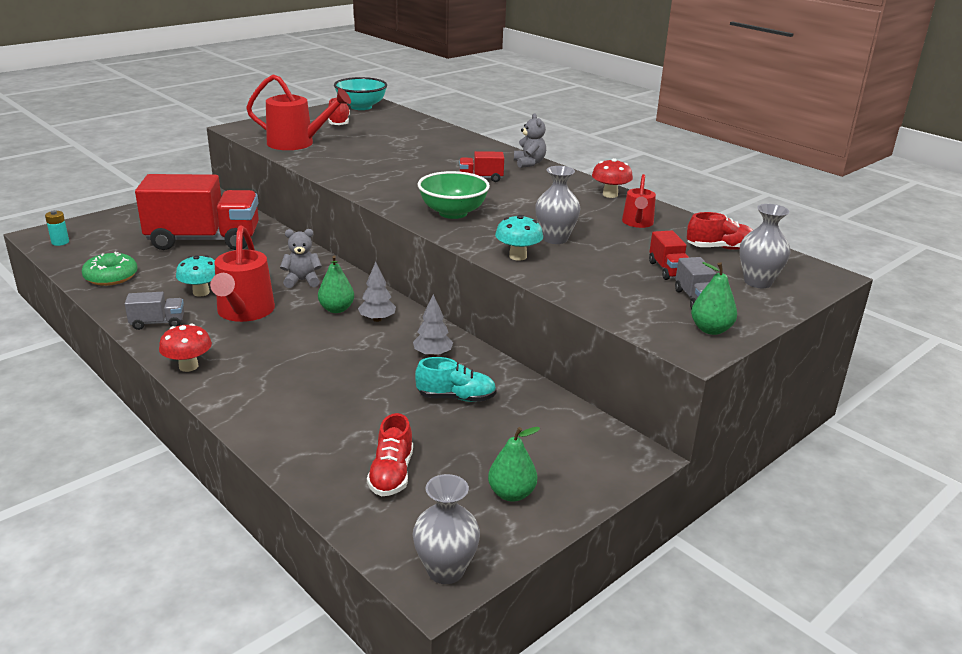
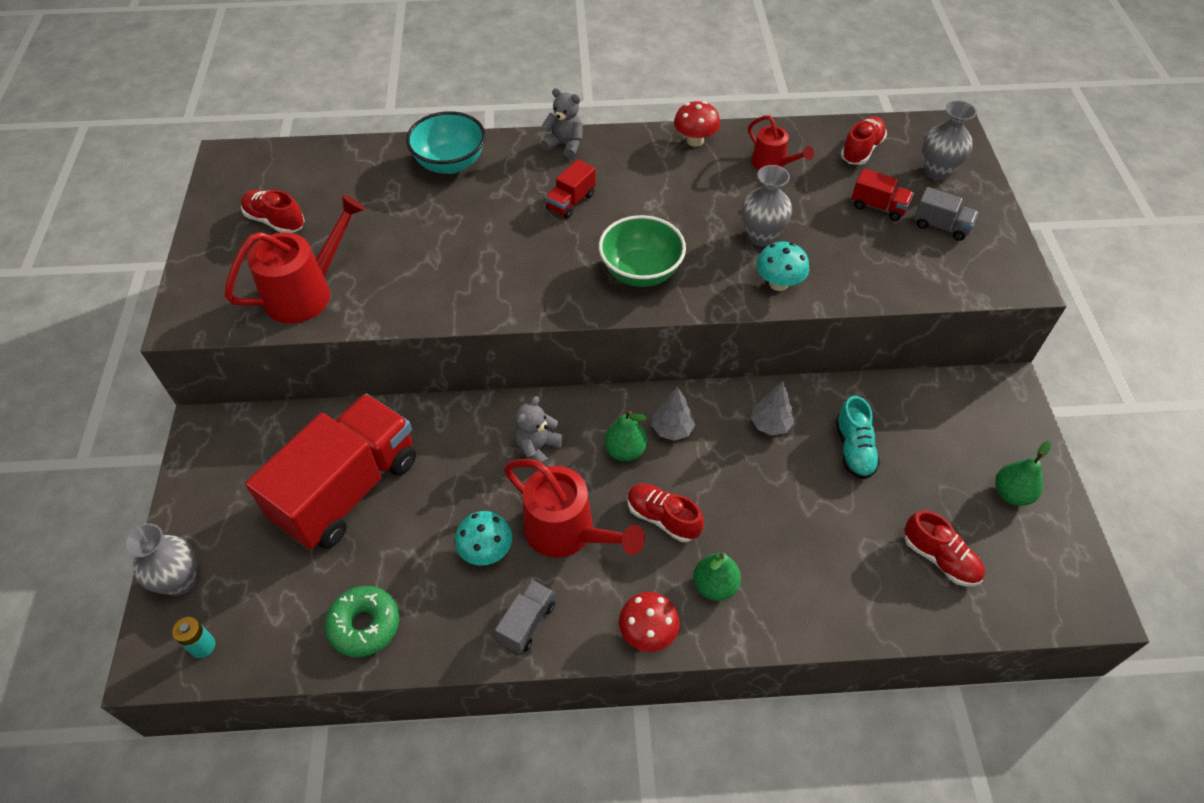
camera: 50 degrees left, 25 degrees up
turquoise bowl [334,77,387,110] -> turquoise bowl moved to [406,111,486,174]
grey vase [413,474,480,584] -> grey vase moved to [124,523,197,595]
turquoise shoe [415,357,497,402] -> turquoise shoe turned 135 degrees clockwise [836,396,880,479]
green pear [691,262,737,335] -> green pear moved to [693,552,741,601]
none -> red shoe [627,483,704,542]

